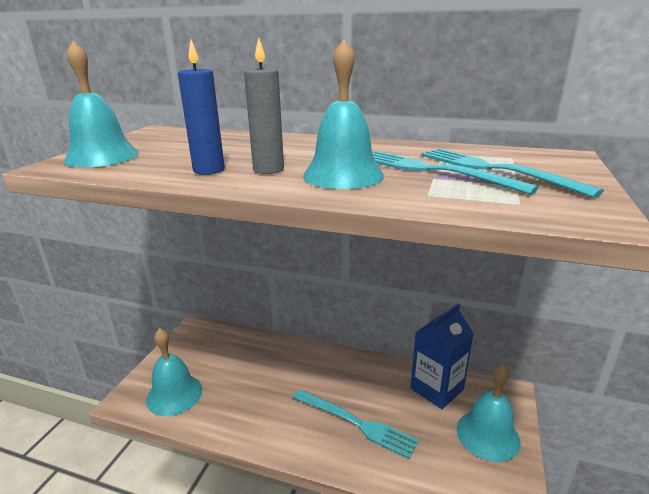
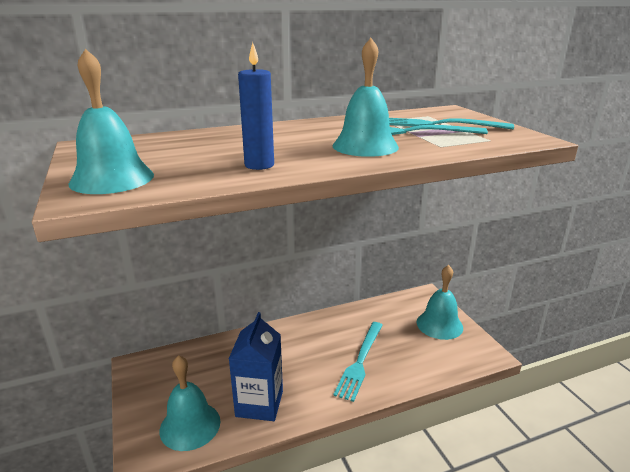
camera: 40 degrees left, 0 degrees up
grey candle [244,38,284,174] -> none
turquoise fork [293,389,419,459] -> turquoise fork turned 120 degrees clockwise [333,322,383,402]
blue carton [410,304,474,409] -> blue carton moved to [229,312,283,421]

